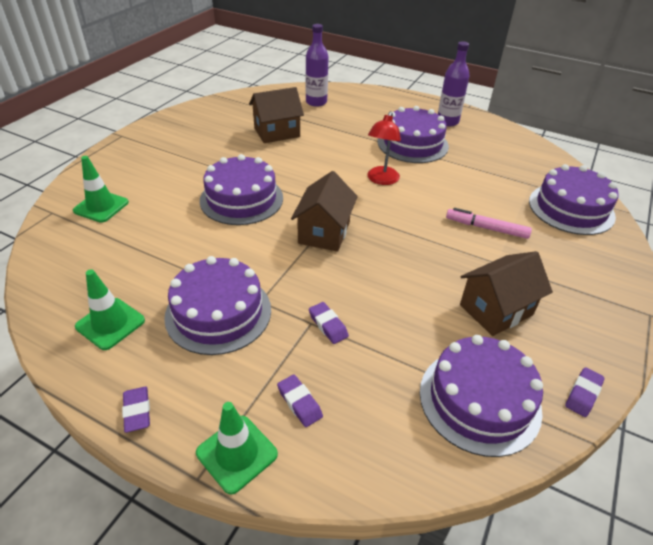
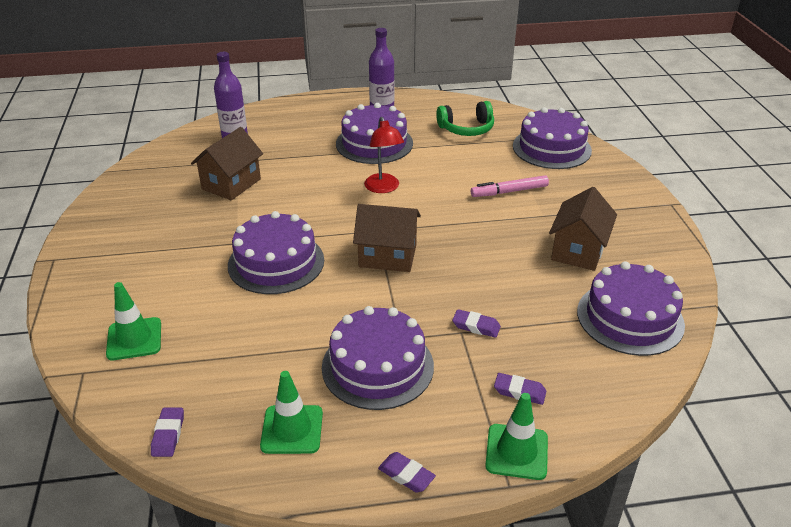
camera: 35 degrees left, 5 degrees down
brown house [291,171,358,252] -> brown house turned 60 degrees counterclockwise [353,204,421,272]
purple eraser [565,367,605,417] -> purple eraser moved to [151,407,184,457]
none -> green headphones [436,101,494,136]

